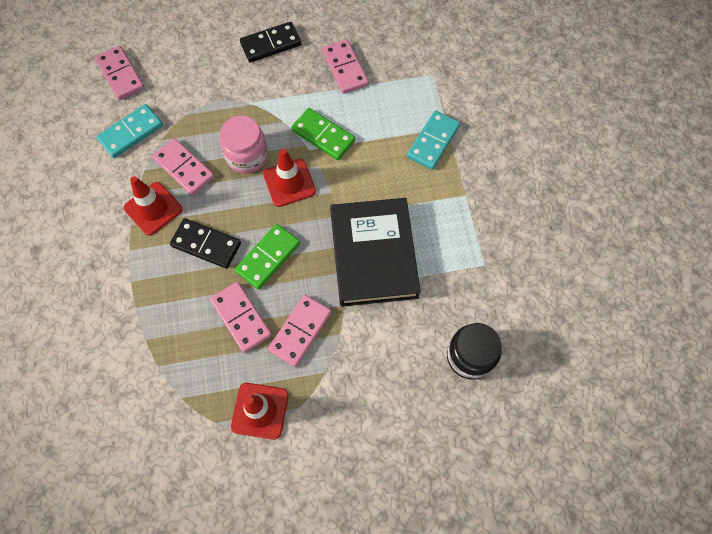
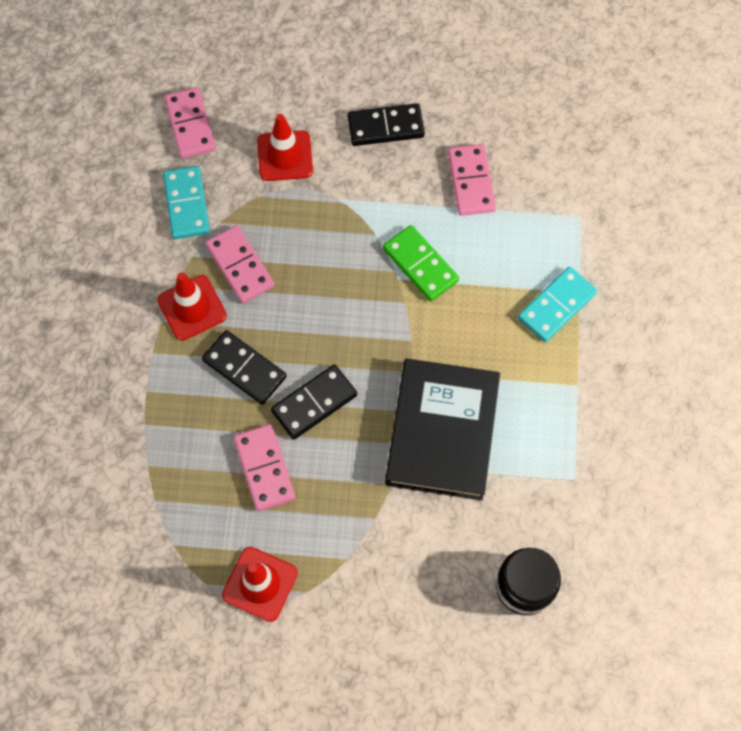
camera: 15 degrees right, 0 degrees up
turquoise domino [96,104,163,158] -> turquoise domino turned 75 degrees counterclockwise [163,166,210,239]
pink jar [220,116,268,174] -> none
green domino [235,224,300,290] -> black domino [271,364,357,440]
red traffic cone [263,149,316,207] -> red traffic cone moved to [257,114,313,181]
pink domino [268,295,332,367] -> none

